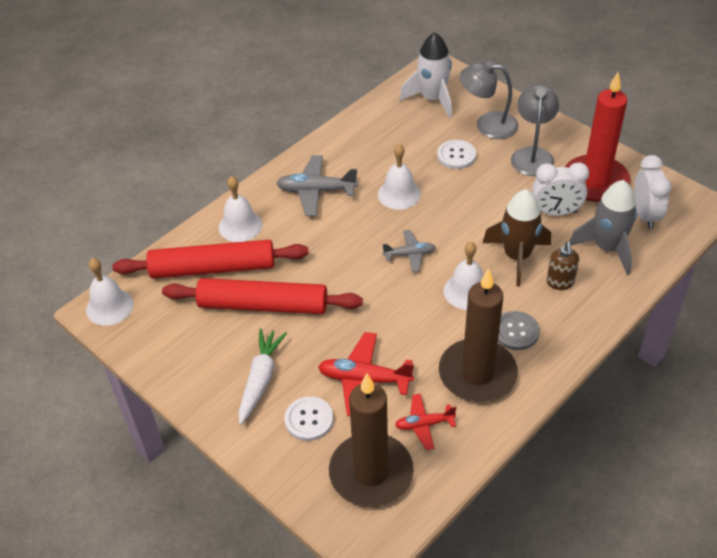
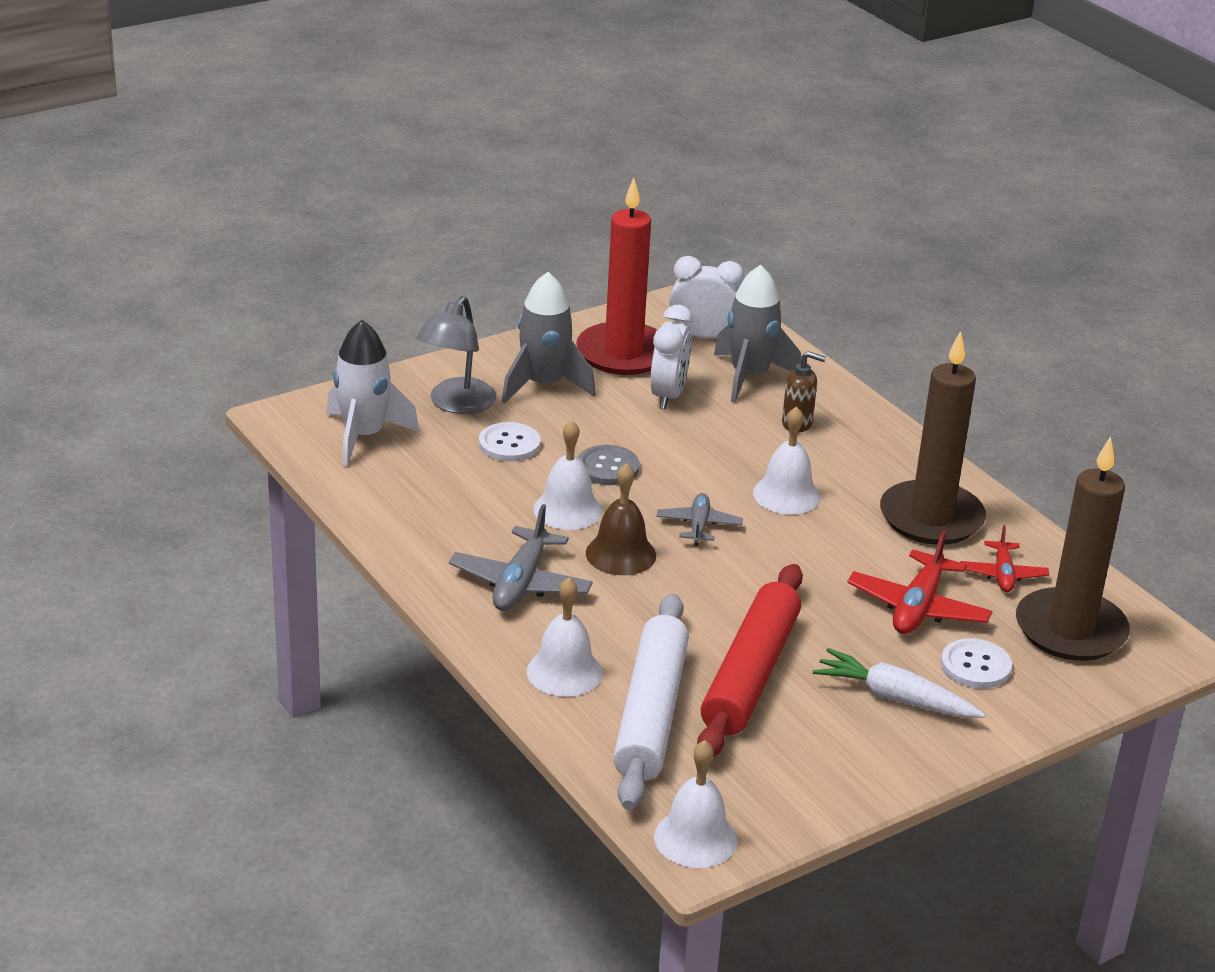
camera: 80 degrees left, 15 degrees down
red rolling pin [112,240,309,279] -> white rolling pin [613,593,689,810]
brown rocket [483,189,551,286] -> none
grey button [498,311,540,350] -> grey button moved to [578,445,640,485]
grey lamp [511,85,559,176] -> grey rocket [502,272,596,404]
none -> brown bell [586,463,656,575]

